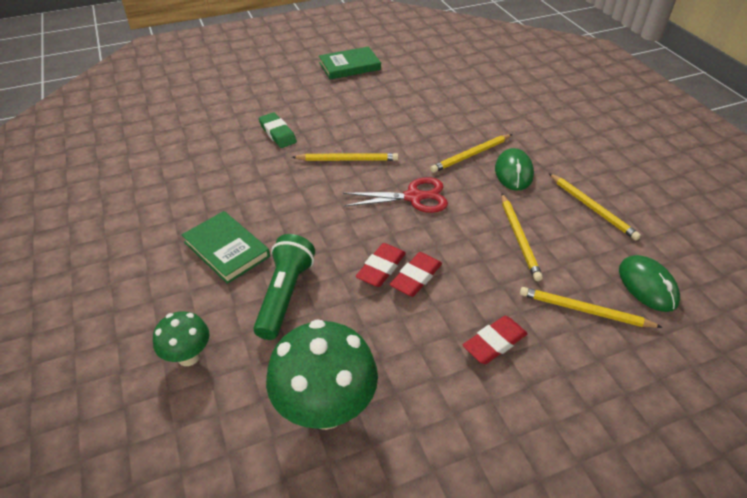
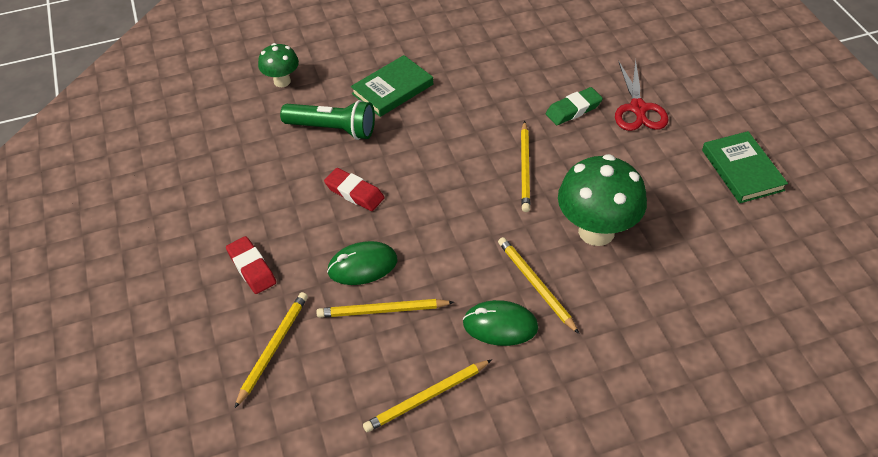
camera: 95 degrees right, 5 degrees up
green mushroom [266,319,378,430] -> green mushroom moved to [558,154,647,246]
red scissors [343,177,448,213] -> red scissors moved to [615,59,668,131]
red eraser [390,252,442,297] -> none
green mouse [619,255,680,312] -> green mouse moved to [327,241,398,285]

